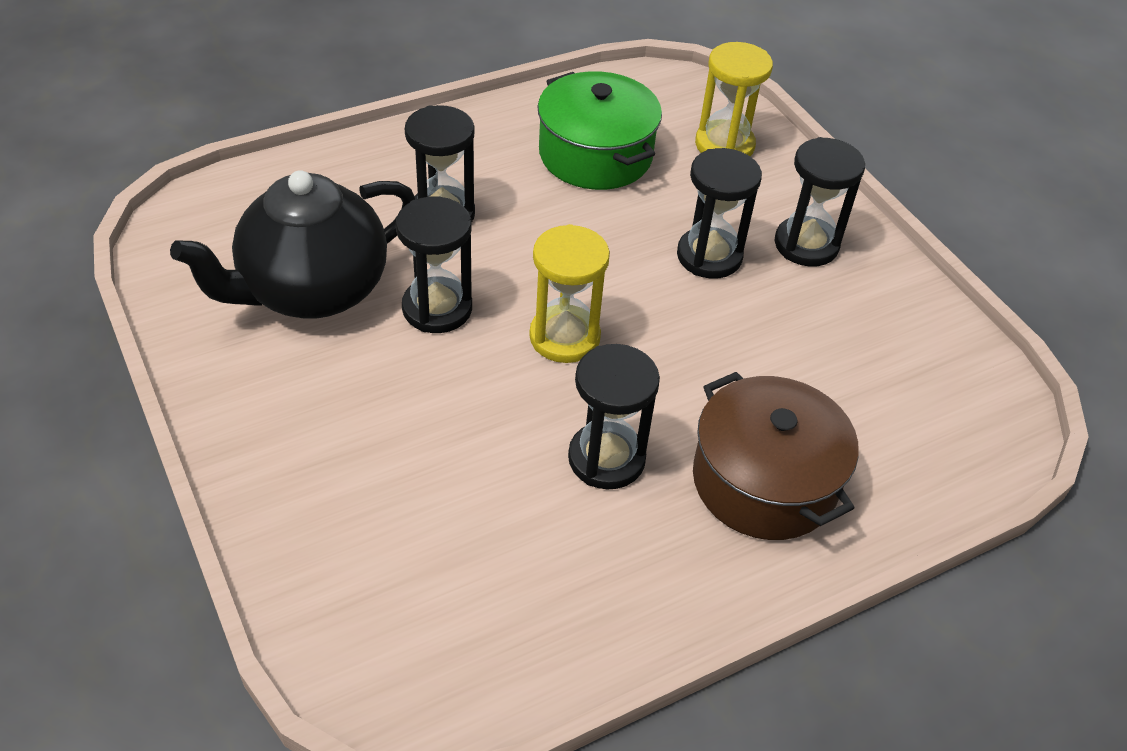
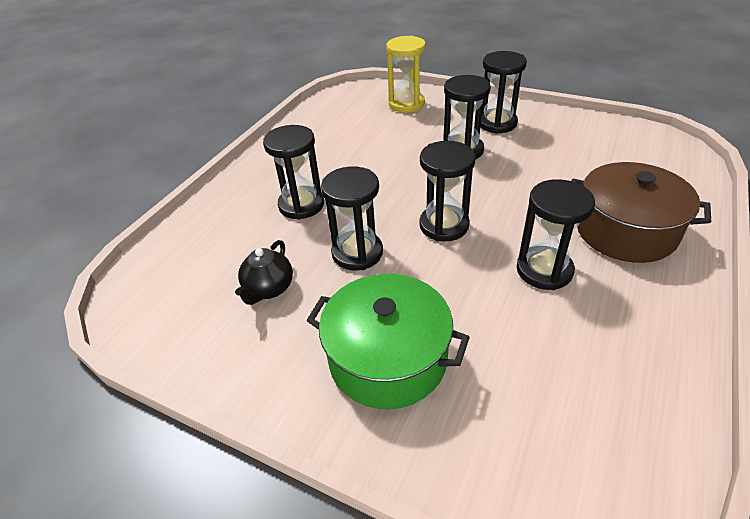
camera: 30 degrees left, 5 degrees down
black teapot [170,170,416,318] -> black teapot [235,240,293,305], size x0.46
yellow hourglass [529,224,610,363] -> black hourglass [419,141,476,241]
green pot [537,71,662,190] -> green pot moved to [306,274,470,409]

